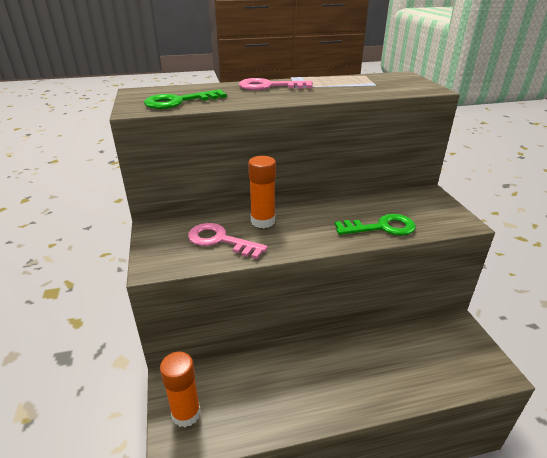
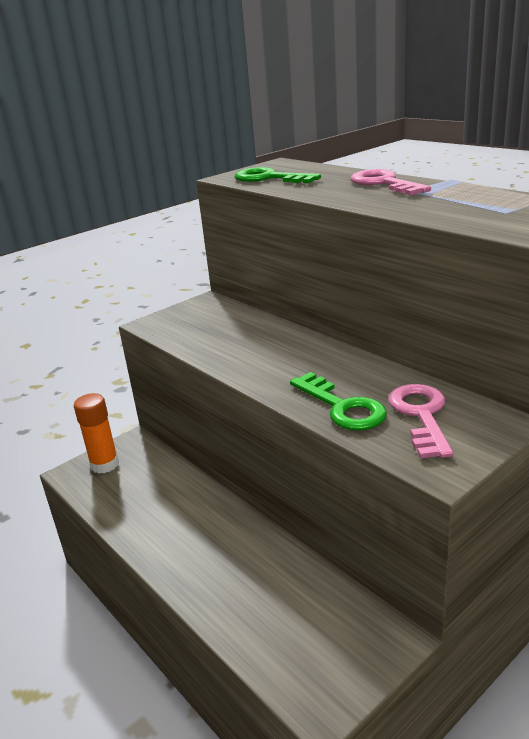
camera: 65 degrees right, 5 degrees down
pink key [188,223,268,259] -> pink key moved to [388,384,453,458]
orange glue stick [248,156,276,228] -> none

